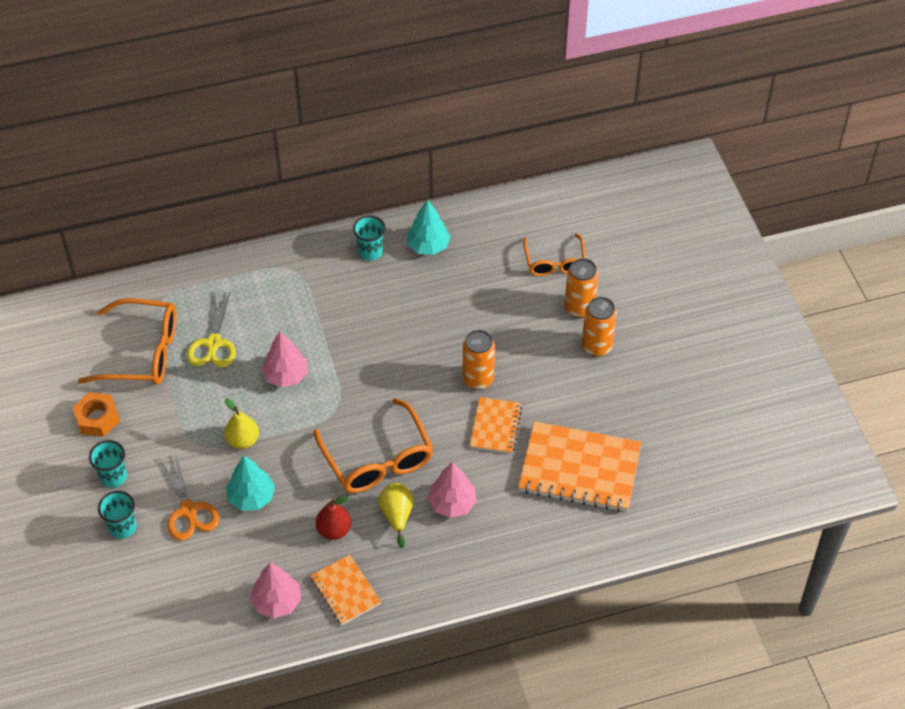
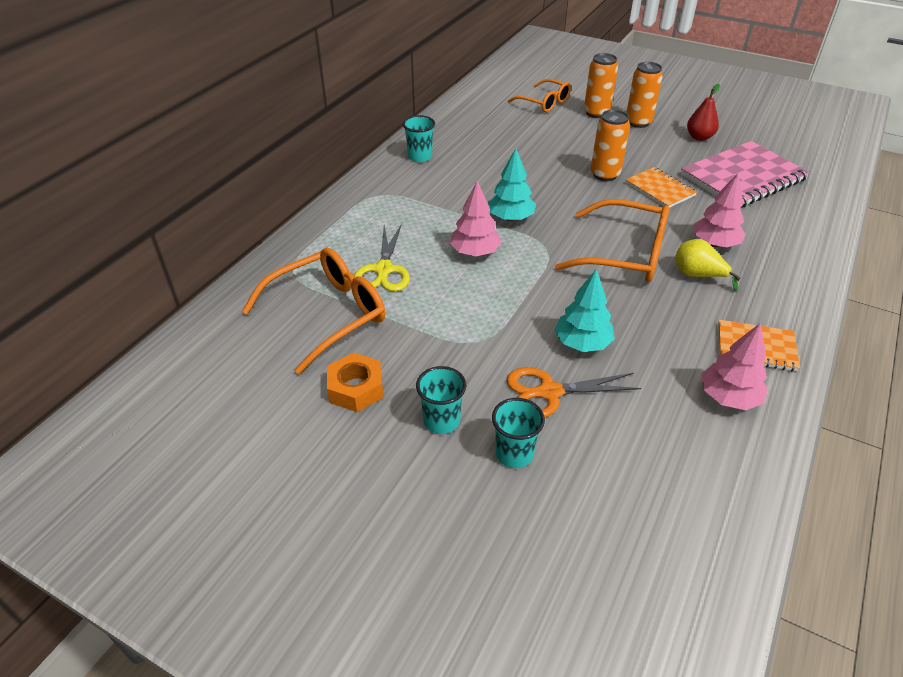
camera: 45 degrees left, 10 degrees down
orange scissors [159,452,219,541] -> orange scissors turned 150 degrees clockwise [506,367,641,417]
yellow scissors [187,290,236,367] -> yellow scissors turned 45 degrees clockwise [354,224,410,292]
yellow pear [224,399,259,449] -> none
red pear [315,496,351,540] -> red pear moved to [687,84,720,141]
turquoise tree [407,200,451,255] -> turquoise tree moved to [488,149,536,221]
orange notebook [518,421,642,512] -> pink notebook [681,141,810,208]

